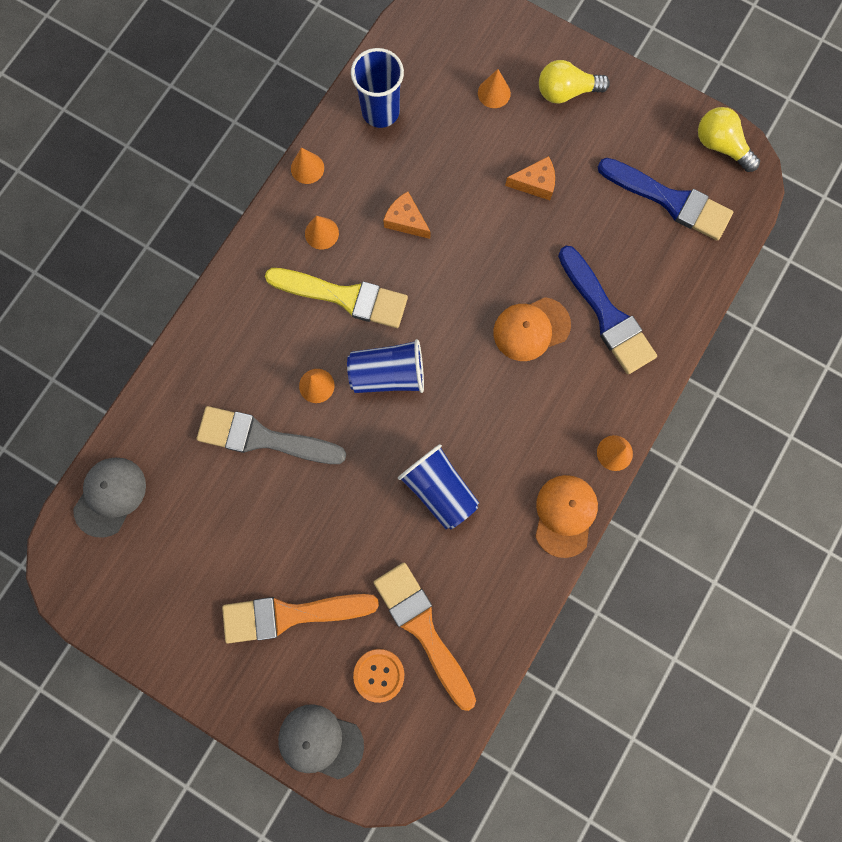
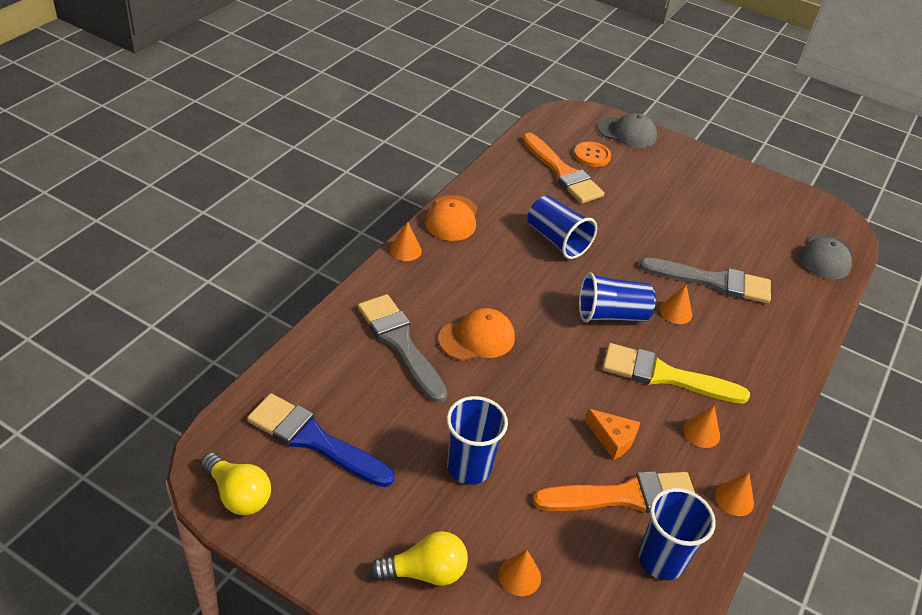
camera: 175 degrees right, 35 degrees down
orange brush [222,594,379,644] -> orange brush moved to [533,471,695,513]
orange cheese [505,156,555,200] -> blue cup [446,396,508,484]
blue brush [558,246,657,374] -> grey brush [358,294,447,403]

